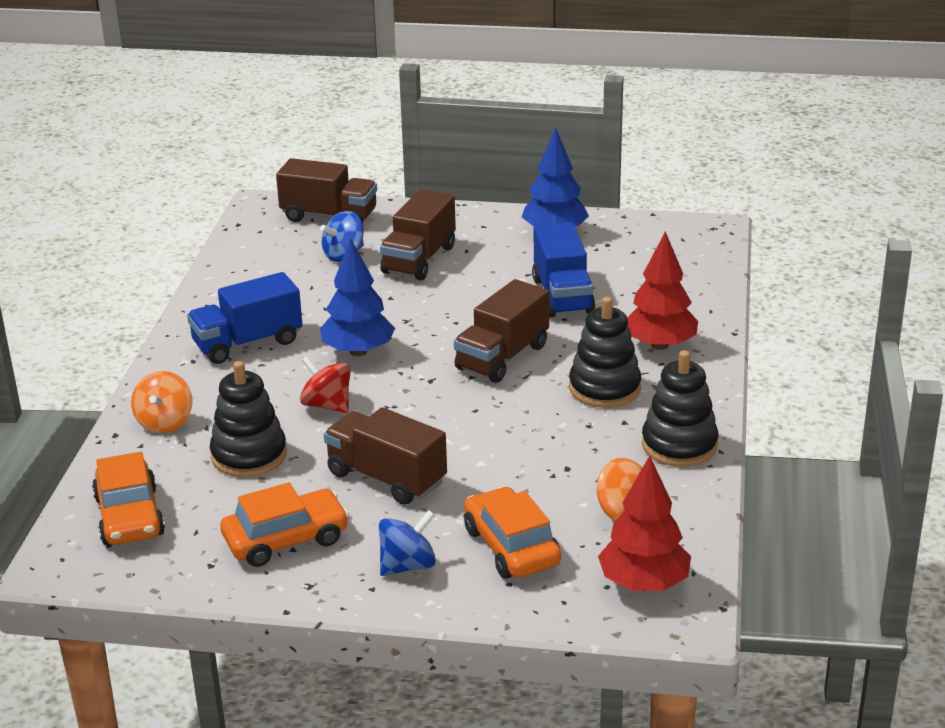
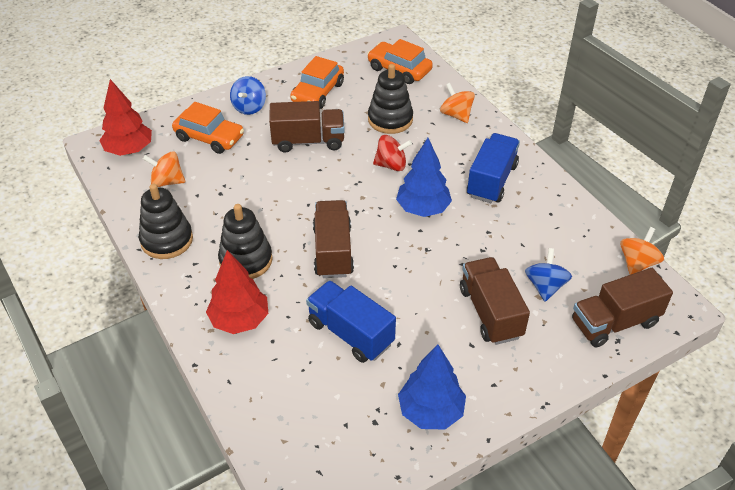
camera: 140 degrees right, 15 degrees up
none -> orange spinning top [620,227,664,275]

